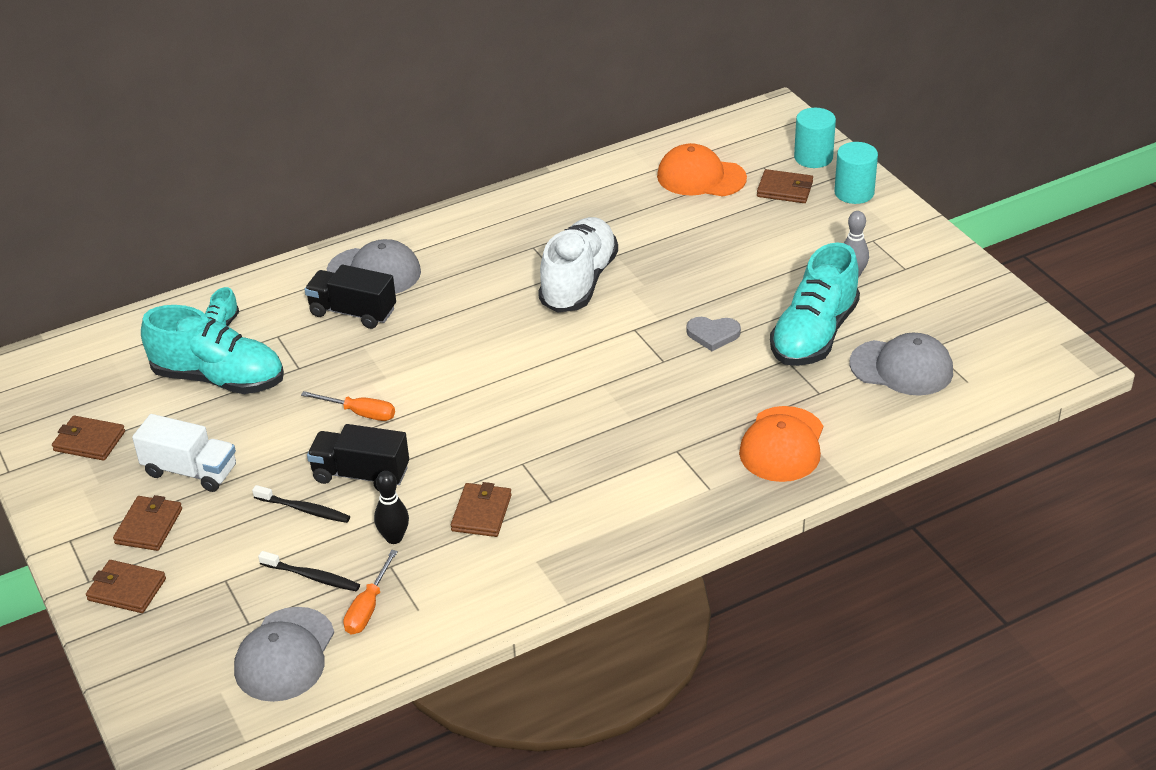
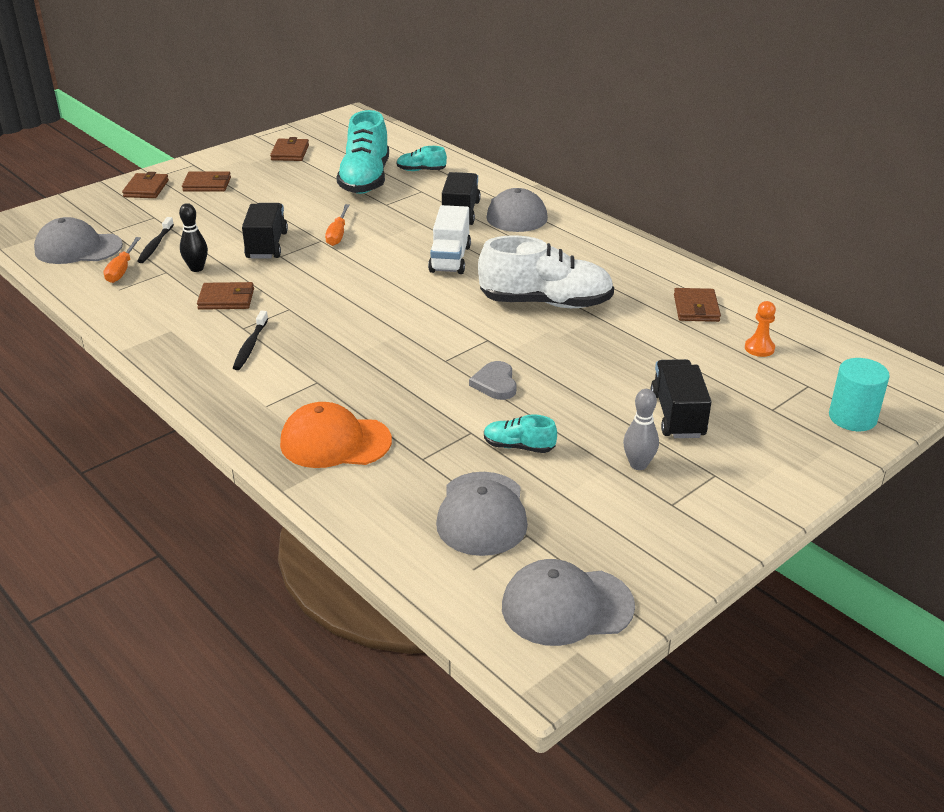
camera: 75 degrees right, 5 degrees down
white truck [132,414,236,492] -> white truck moved to [428,205,471,274]
black toothbrush [252,485,350,523] -> black toothbrush moved to [233,311,268,370]
orange screwdriver [343,550,398,635] -> orange screwdriver turned 90 degrees counterclockwise [104,237,141,283]
orange cap [657,143,747,196] -> orange pawn [745,301,776,357]
brown wallet [757,169,813,203] -> brown wallet moved to [674,288,721,322]
turquoise shoe [770,242,860,366] -> turquoise shoe [484,414,557,453], size x0.46
turquoise cylinder [834,142,878,204] -> none
none -> grey cap [502,559,635,646]
none -> black truck [651,359,711,438]

